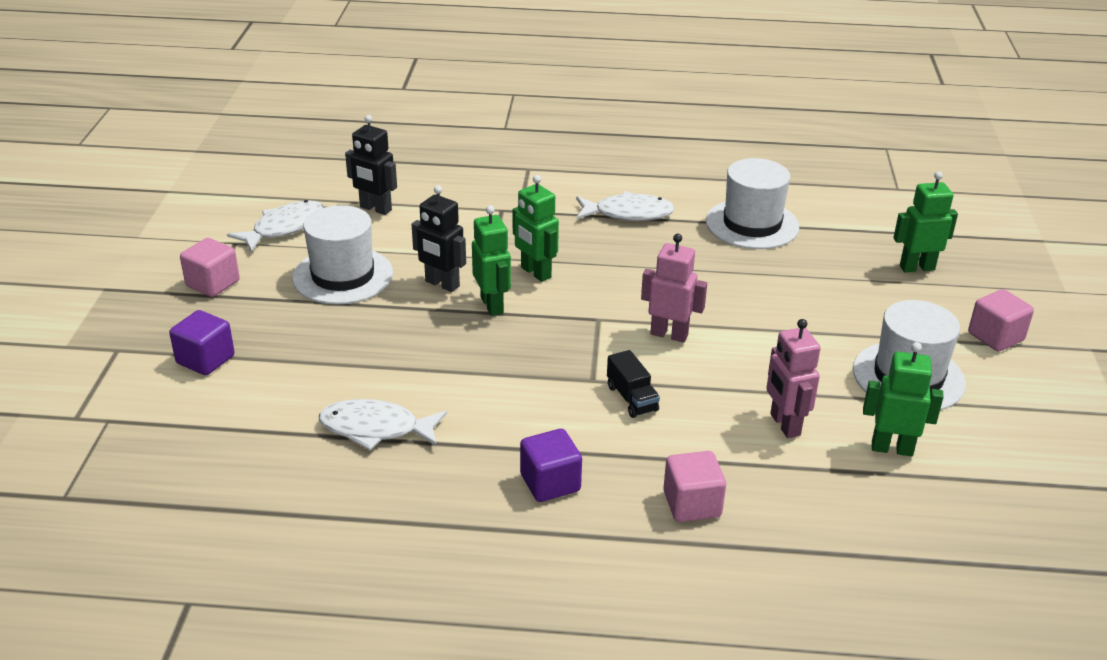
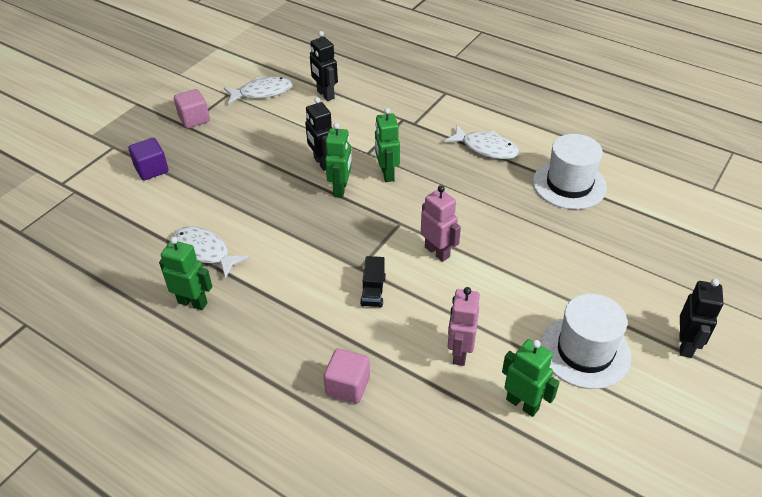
camera: 30 degrees right, 10 degrees up
white hat [292,205,393,304] -> none
purple cube [520,429,582,502] -> none
green robot [893,171,958,272] -> green robot moved to [159,237,212,310]
pink cube [968,289,1034,351] -> black robot [679,279,723,358]

